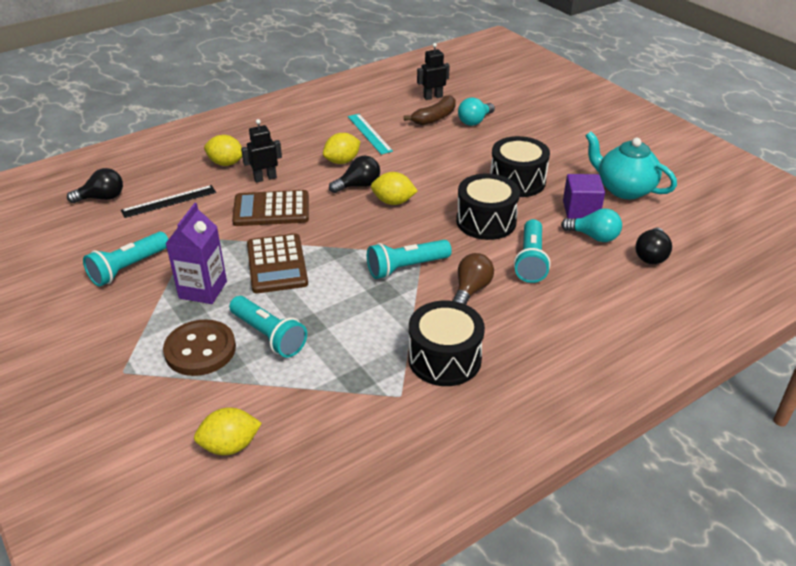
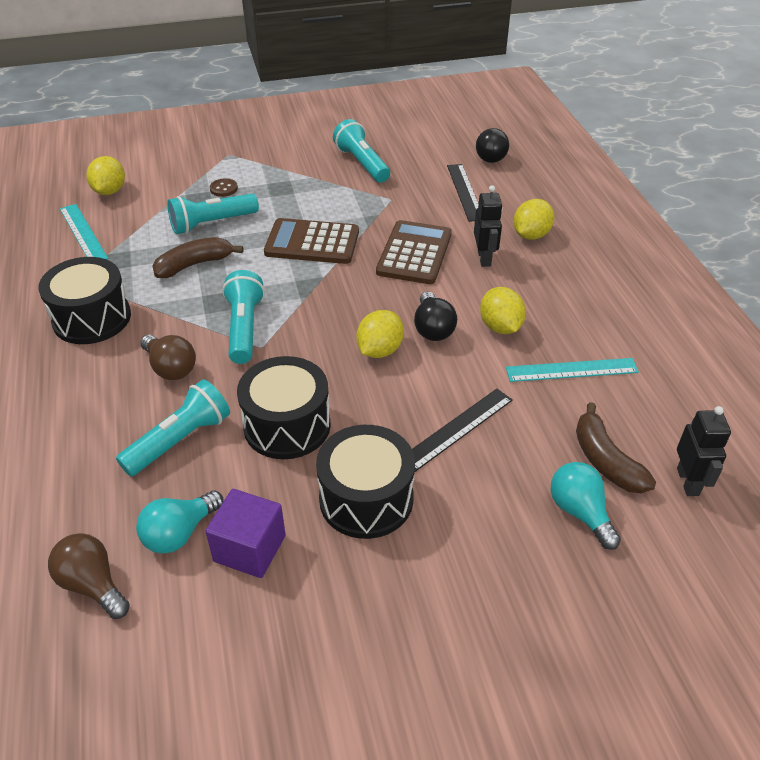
camera: 110 degrees right, 5 degrees up
brown button [163,319,236,376] -> brown button [210,178,238,197], size x0.45
purple carton [165,203,227,304] -> none
turquoise flashlight [514,219,551,283] -> turquoise flashlight turned 105 degrees clockwise [116,379,230,476]
turquoise teapot [585,132,677,199] -> none
black light bulb [635,228,672,264] -> brown light bulb [48,533,130,619]
none -> turquoise ruler [60,204,108,259]
none -> brown banana [153,237,243,278]
none -> black ruler [412,389,513,472]

